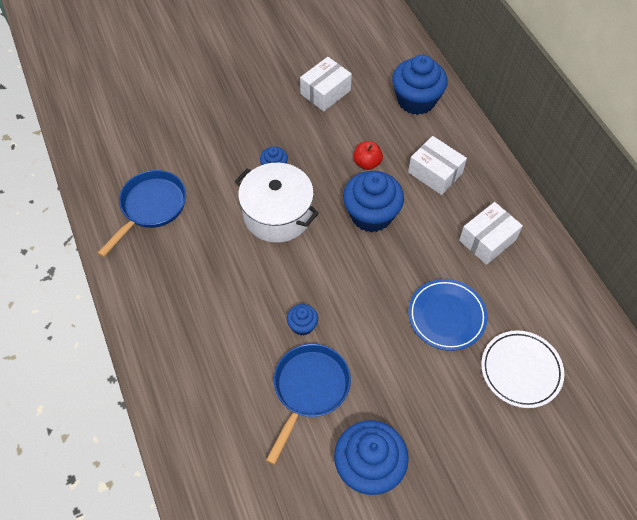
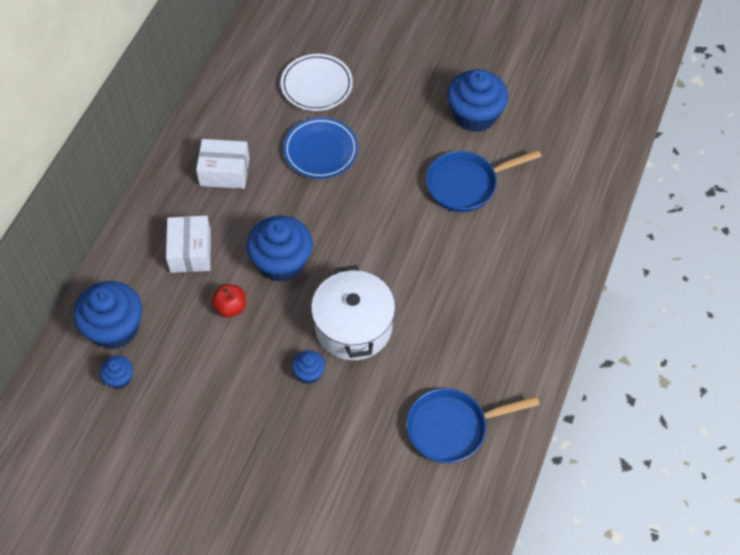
camera: 135 degrees left, 0 degrees up
blue cupcake [287,304,318,336] -> blue cupcake moved to [100,355,133,389]
white box [300,57,352,111] -> none

